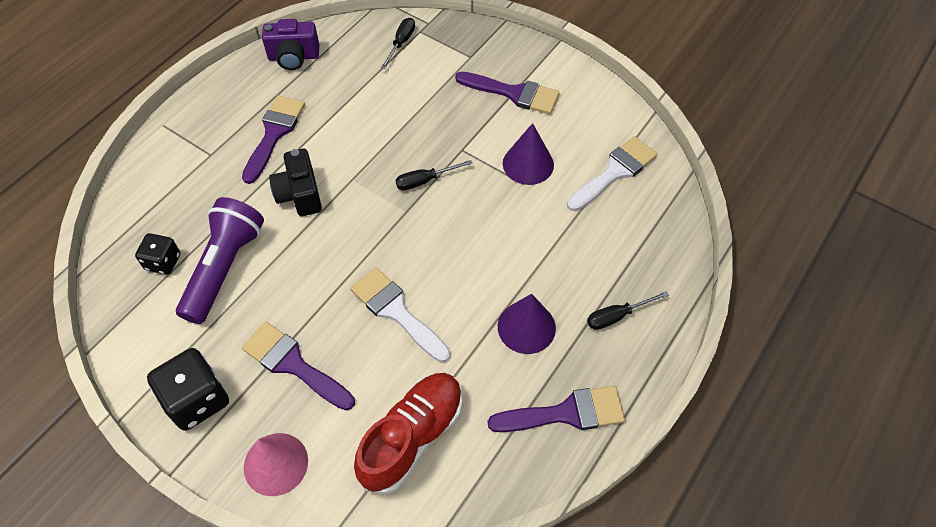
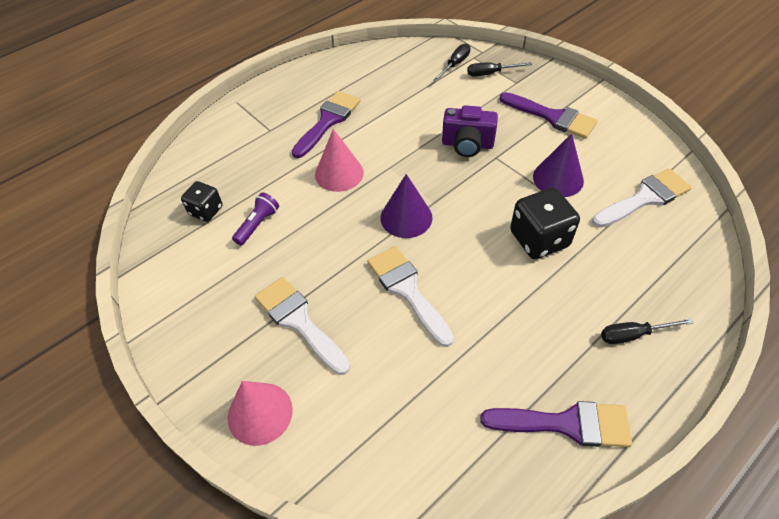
camera: 15 degrees right, 5 degrees down
black dice [147,348,229,431] -> black dice moved to [510,188,580,259]
purple flashlight [176,197,264,324] -> purple flashlight [232,192,279,246], size x0.49
purple brush [242,322,355,410] -> white brush [255,277,350,375]
purple camera [262,19,319,70] -> purple camera moved to [442,105,498,157]
black camera [269,149,322,216] -> pink cone [315,129,364,192]
red shoe [354,373,463,494] -> none
black screwdriver [395,160,473,190] -> black screwdriver moved to [467,62,532,77]
purple cone [498,294,556,354] -> purple cone moved to [381,174,432,238]

